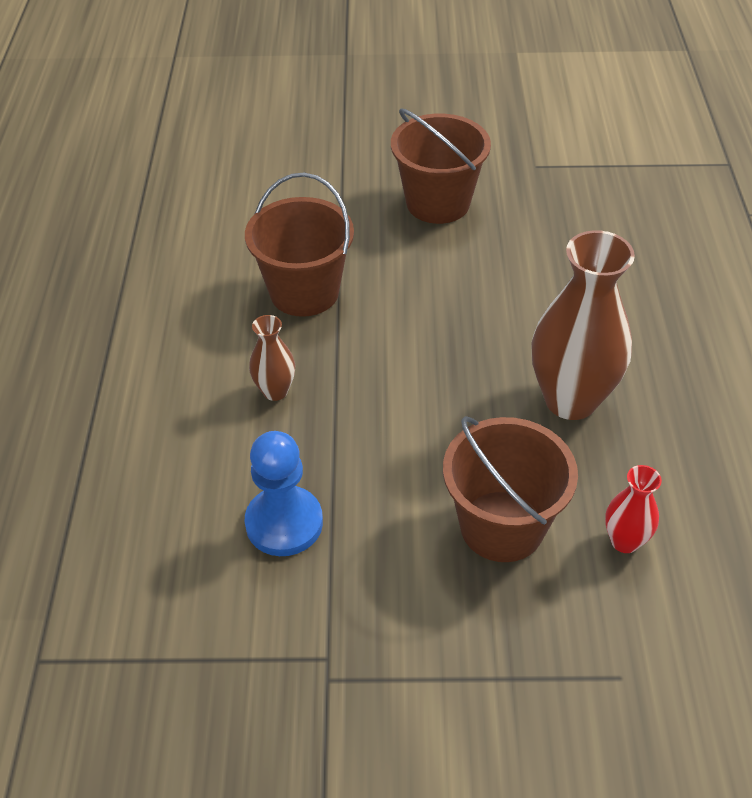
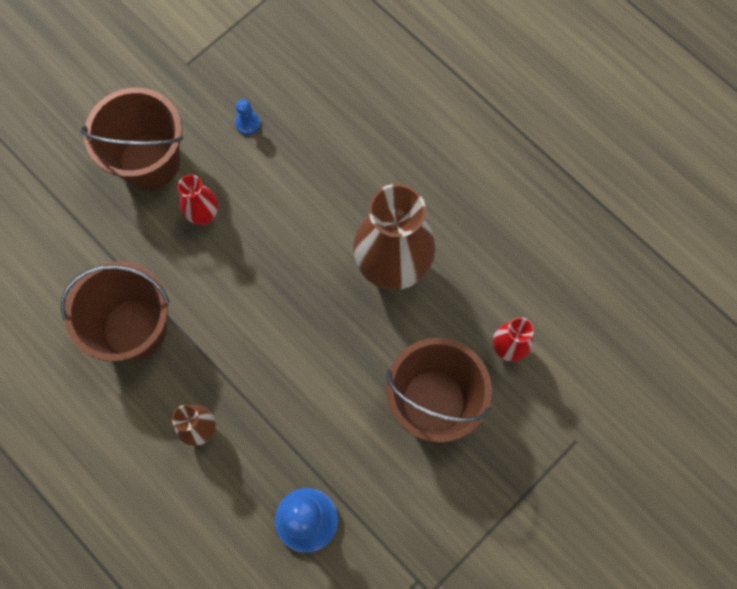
camera: 45 degrees left, 25 degrees up
none -> red vase [178,175,218,225]
none -> blue pawn [235,99,260,135]

